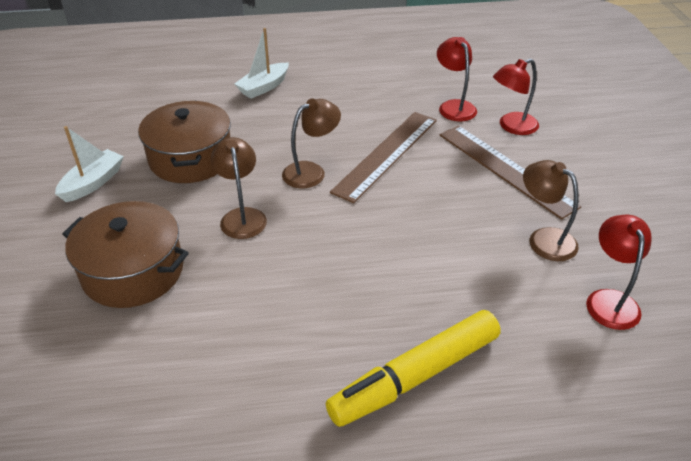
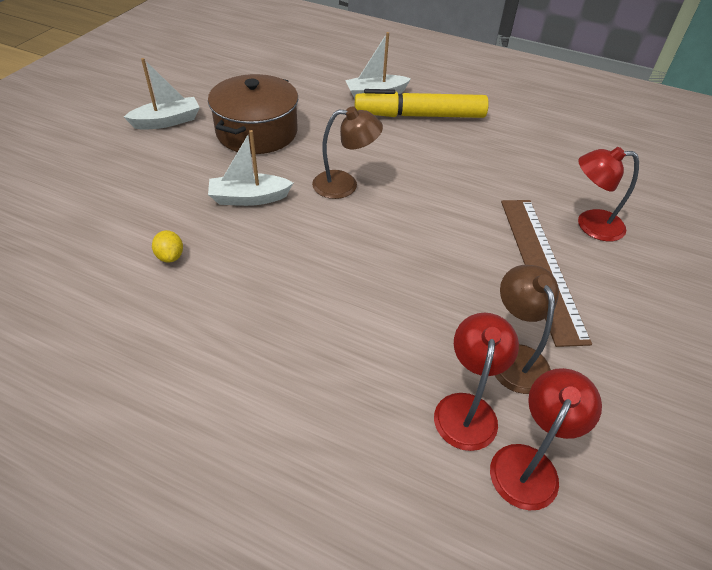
camera: 30 degrees right, 5 degrees up
brown pot [62,201,189,308] -> none
brown lamp [211,137,267,239] -> white boat [208,130,293,206]
yellow marker [326,310,501,427] -> yellow marker moved to [355,89,489,118]
brown ruler [330,112,437,203] -> none
red lamp [437,37,477,121] -> red lamp moved to [434,313,519,451]
none -> yellow lemon [152,230,183,263]

